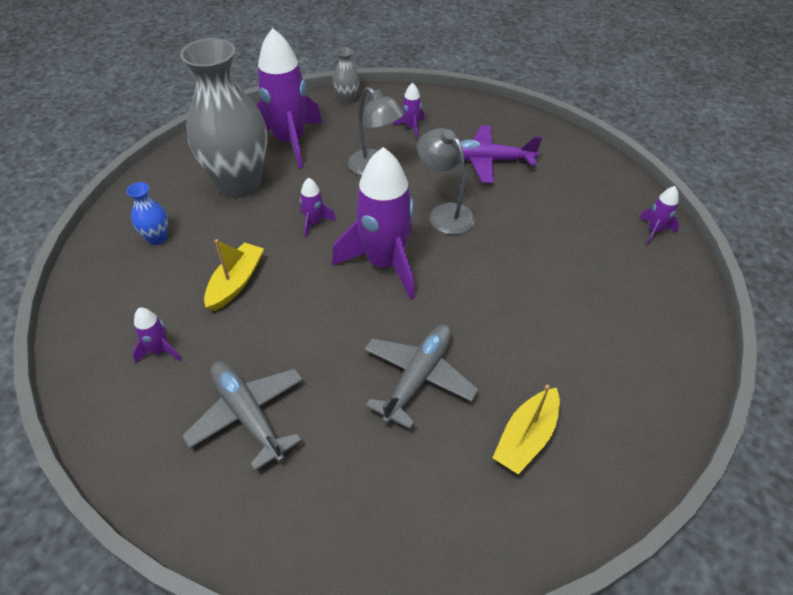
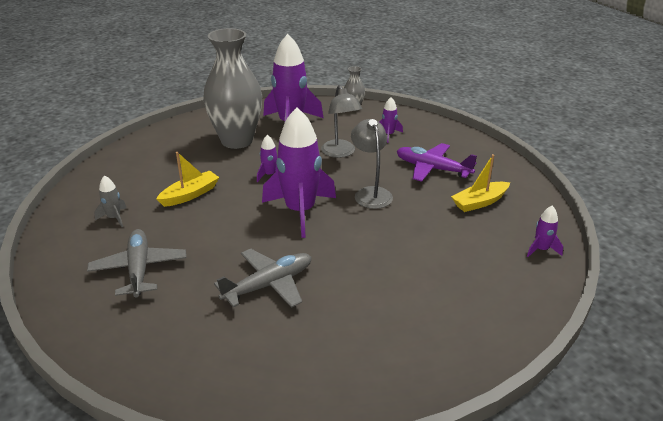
camera: 25 degrees right, 15 degrees down
blue vase [126,182,168,245] -> none
purple rocket [132,308,182,363] -> grey rocket [94,175,127,227]
yellow boat [492,385,560,474] -> yellow boat moved to [451,154,510,212]

